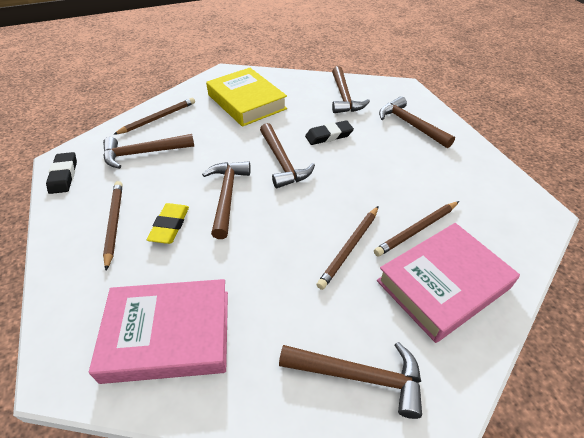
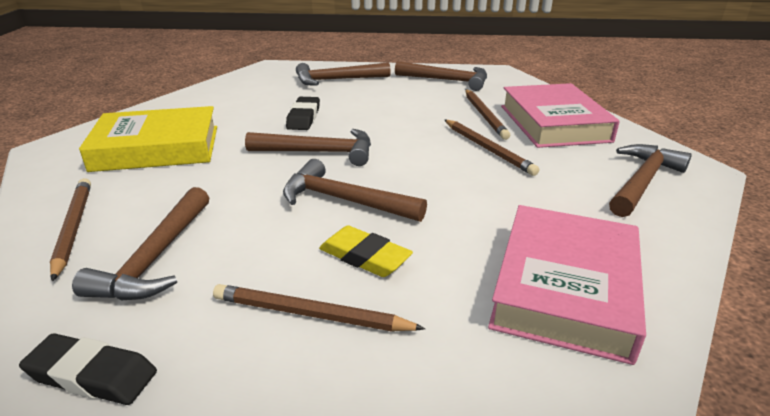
camera: 65 degrees left, 15 degrees down
brown hammer [332,66,370,113] -> brown hammer moved to [395,61,487,91]

